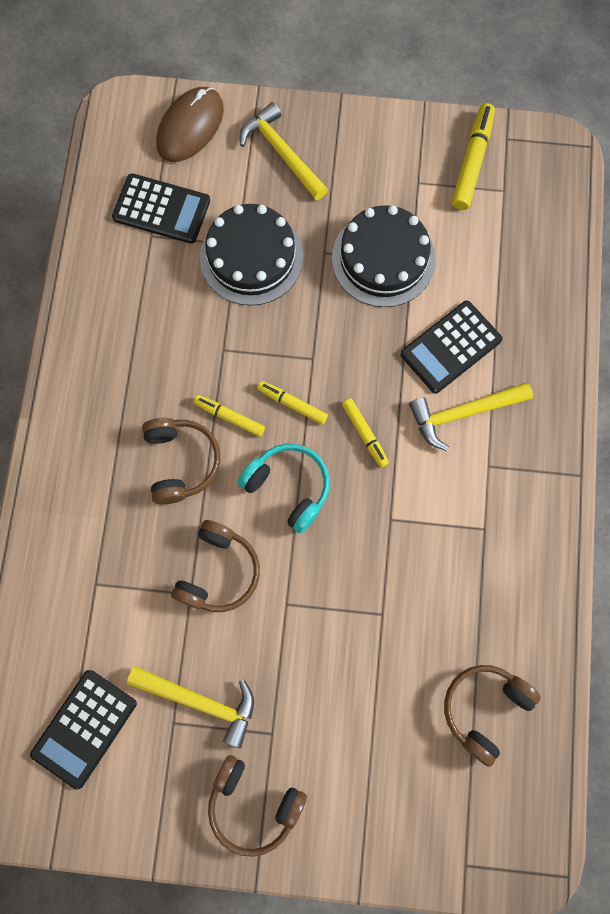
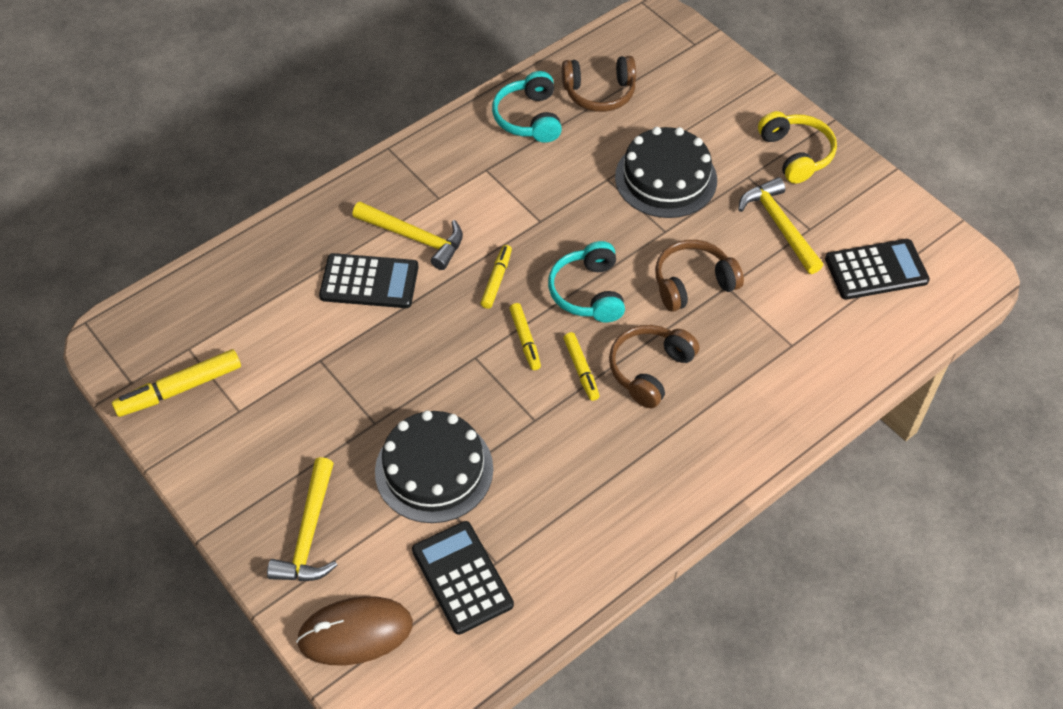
camera: 135 degrees left, 20 degrees down
brown headphones [208,755,307,857] -> yellow headphones [758,111,837,184]
black cake [332,205,436,307] -> black cake moved to [615,127,717,218]
none -> turquoise headphones [492,71,562,143]

